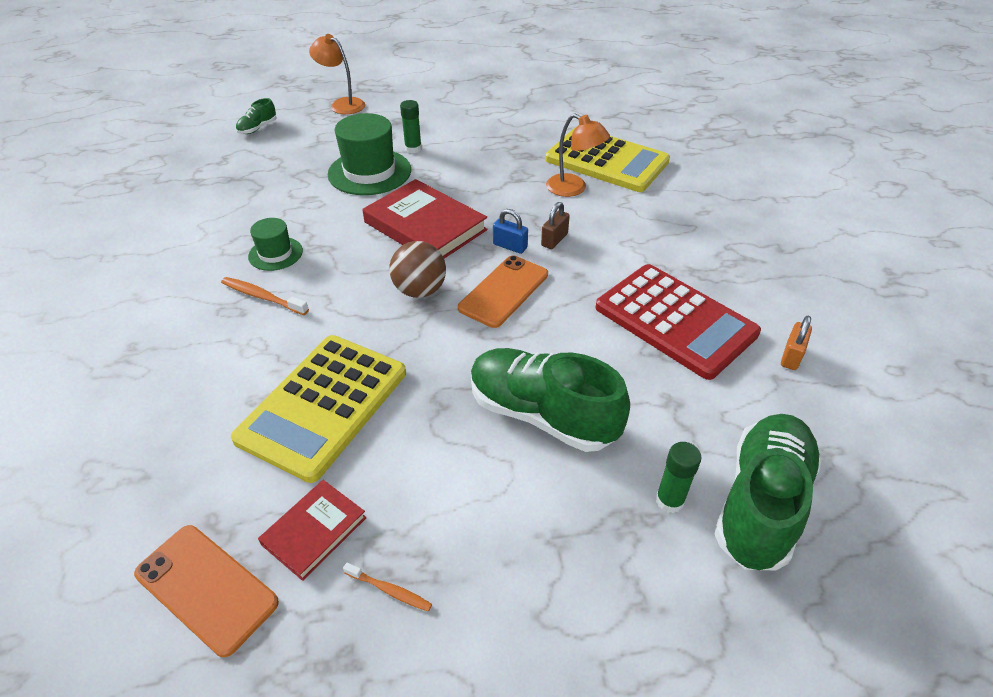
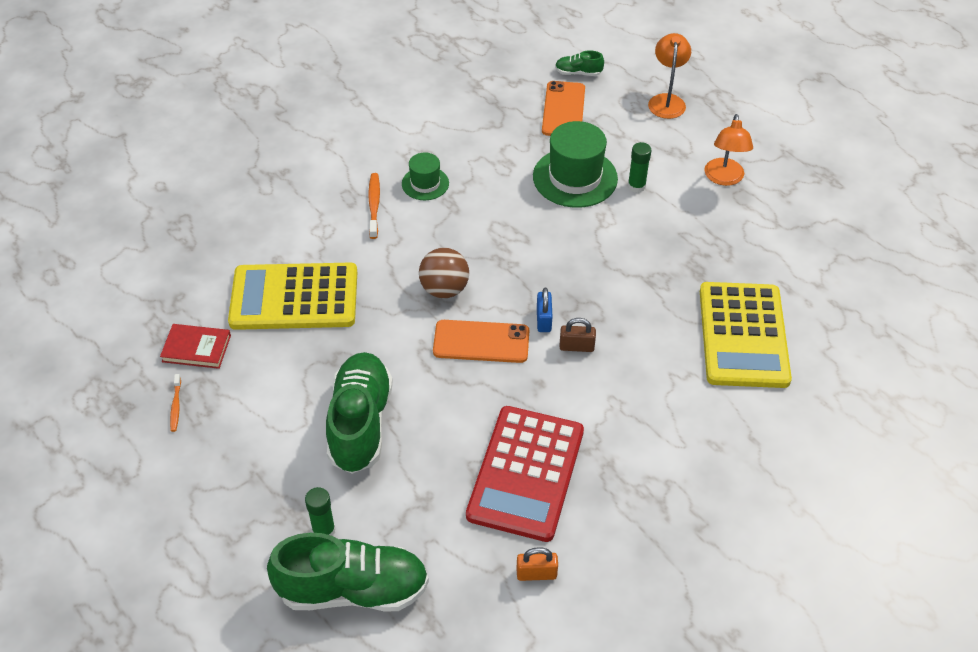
camera: 60 degrees right, 5 degrees up
orange phone [134,525,279,657] -> orange phone moved to [542,81,585,136]
red book [362,179,487,259] -> none
orange lamp [546,113,610,197] -> orange lamp moved to [704,114,753,186]

